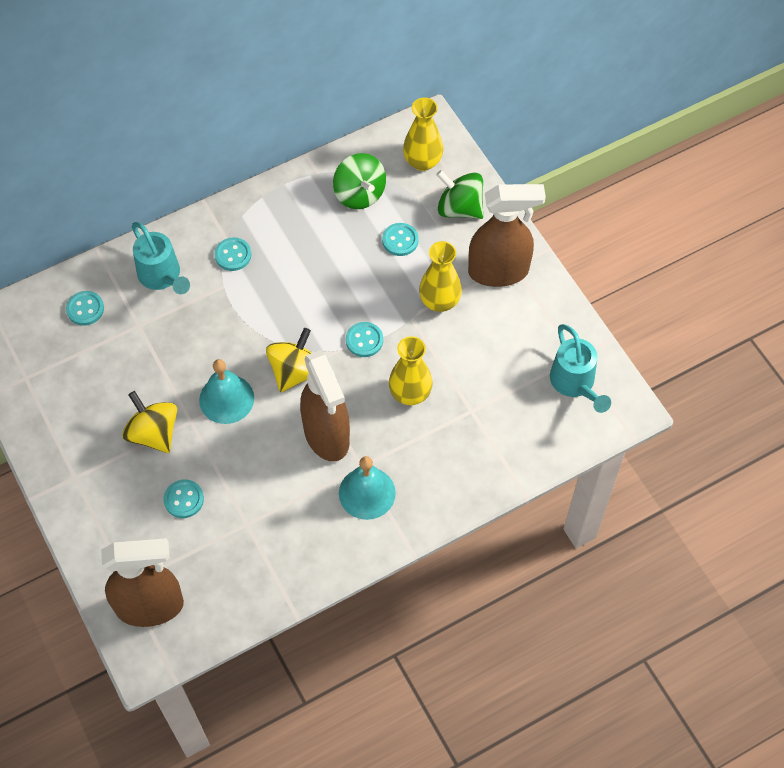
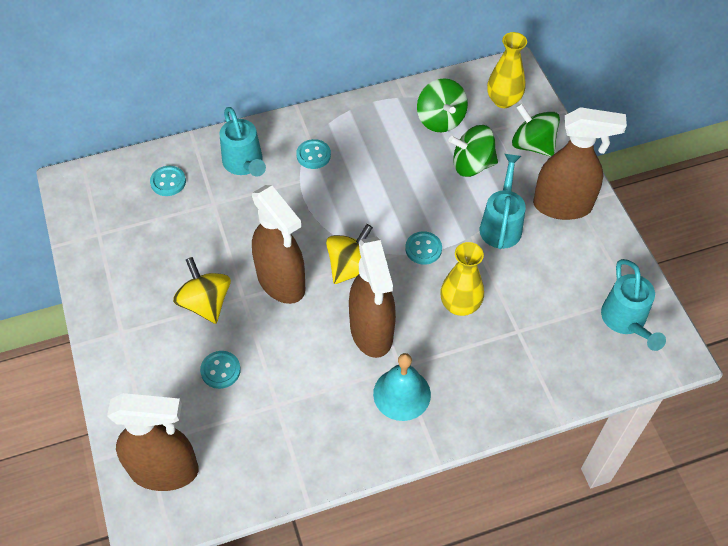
camera: 10 degrees right, 5 degrees down
turquoise bell [199,359,254,424] -> brown spray bottle [252,185,306,304]
turquoise button [382,223,419,256] -> green spinning top [449,125,498,177]
yellow vase [419,241,462,312] -> turquoise watering can [480,154,526,249]

